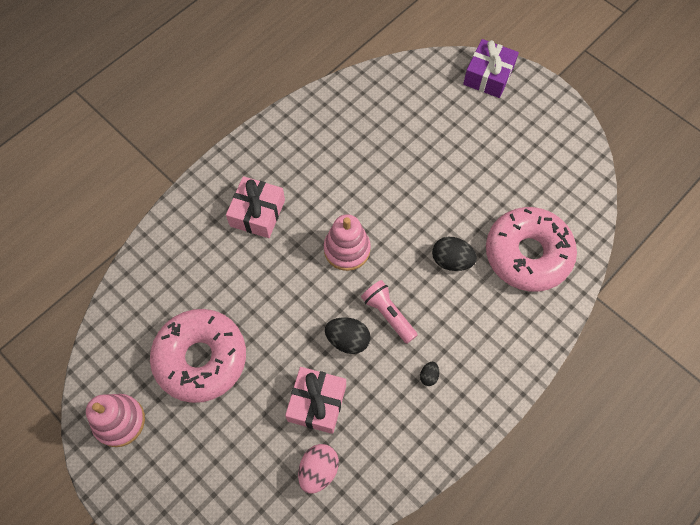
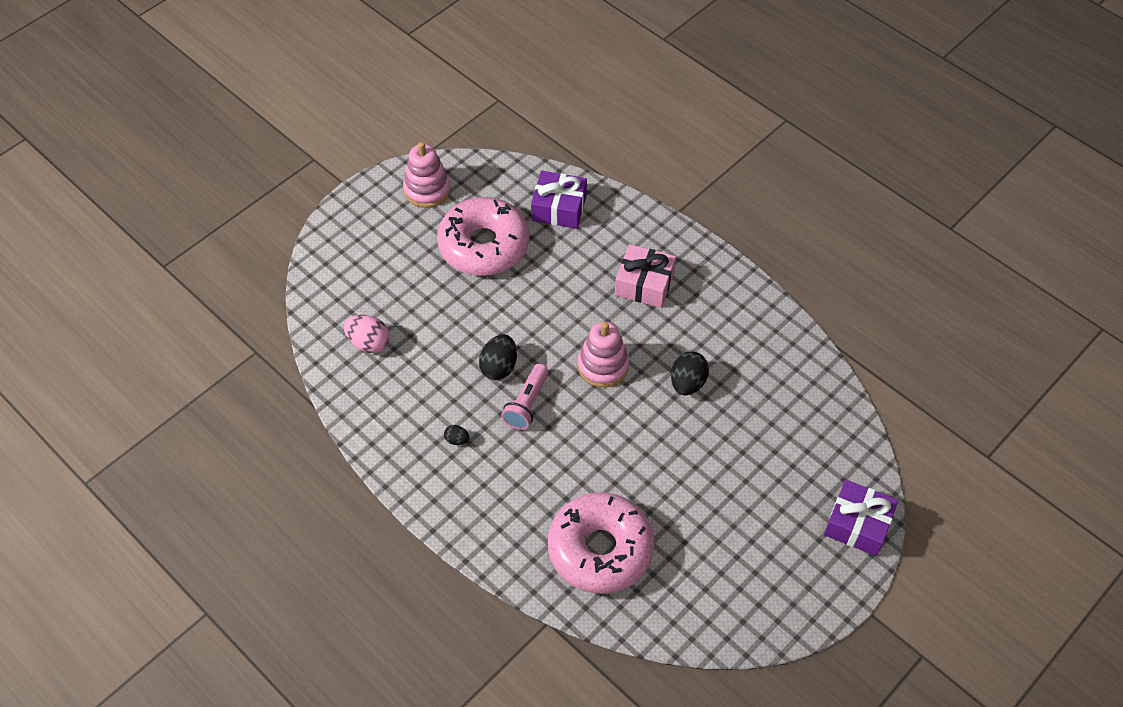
camera: 90 degrees right, 10 degrees down
pink gift [285,367,346,434] -> none
pink flashlight [361,280,418,344] -> pink flashlight turned 150 degrees clockwise [501,364,549,430]
black egg [432,237,477,271] -> black egg moved to [671,352,709,395]
none -> purple gift [531,171,587,229]

